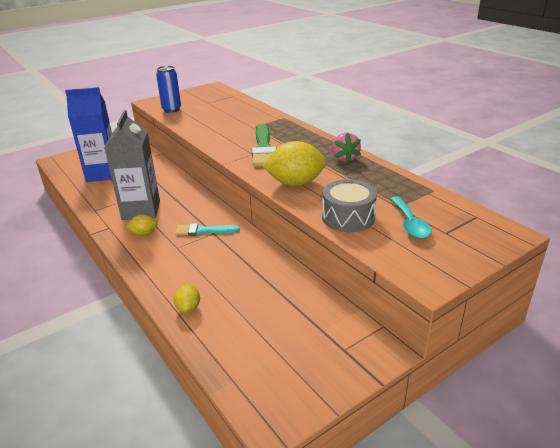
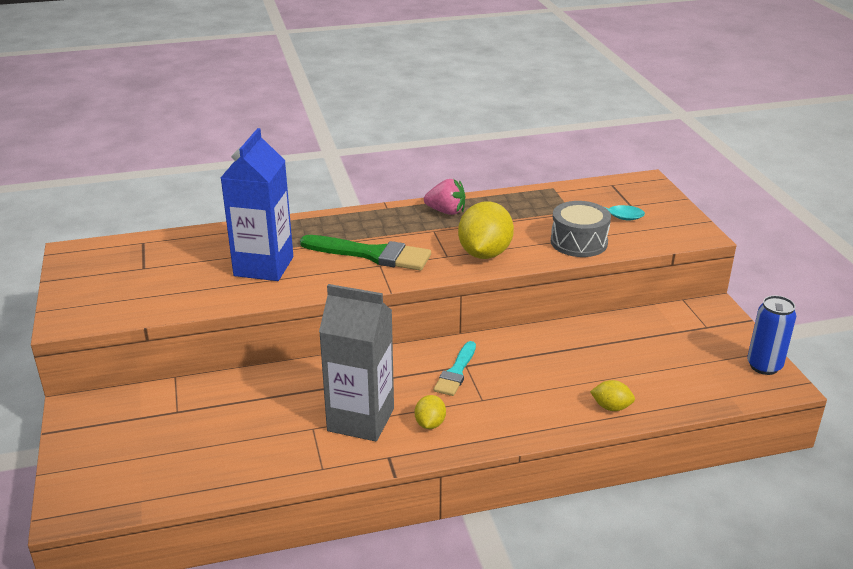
camera: 70 degrees left, 0 degrees up
blue carton [65,87,112,182] -> blue carton moved to [221,128,293,281]
blue can [156,66,181,113] -> blue can moved to [747,295,796,375]

